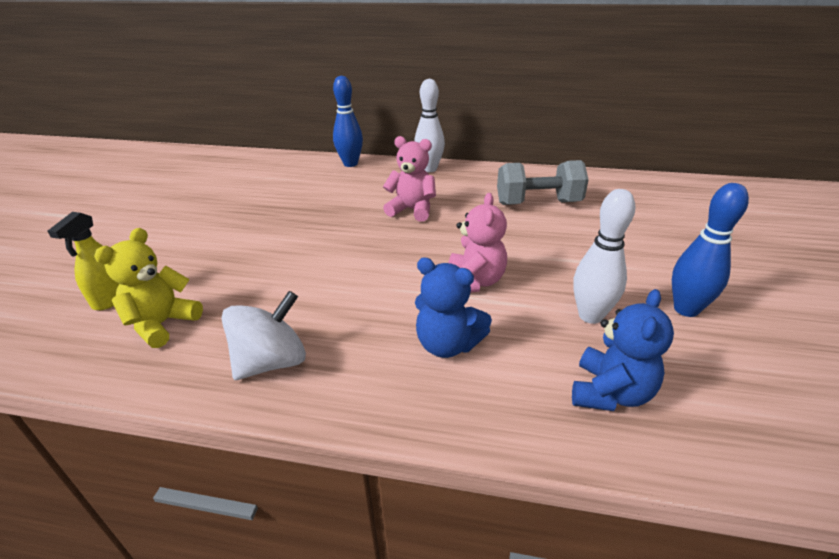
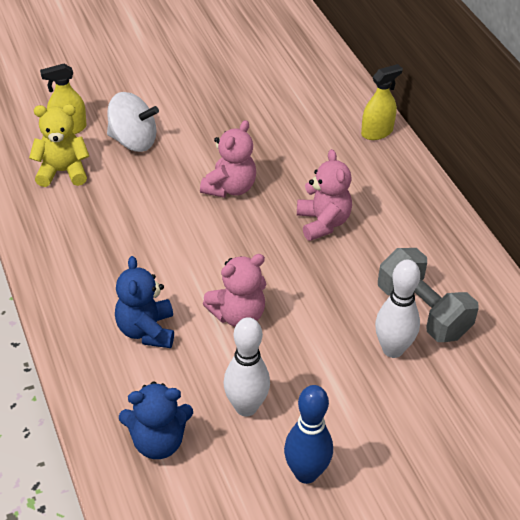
camera: 55 degrees right, 10 degrees up
white spinning top [221,291,306,380] -> white spinning top moved to [107,92,159,152]
blue bowling pin [333,76,363,167] -> yellow spray bottle [361,64,403,140]
white bowling pin [414,79,445,172] -> white bowling pin moved to [375,260,420,358]
none -> pink teddy bear [200,120,256,198]

